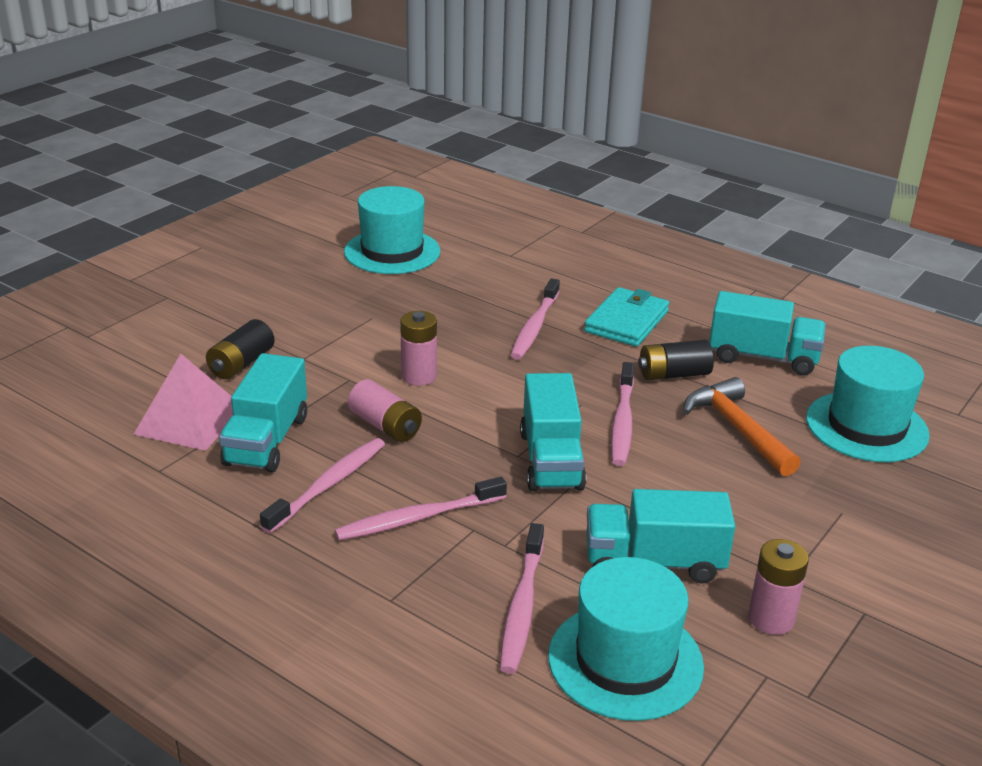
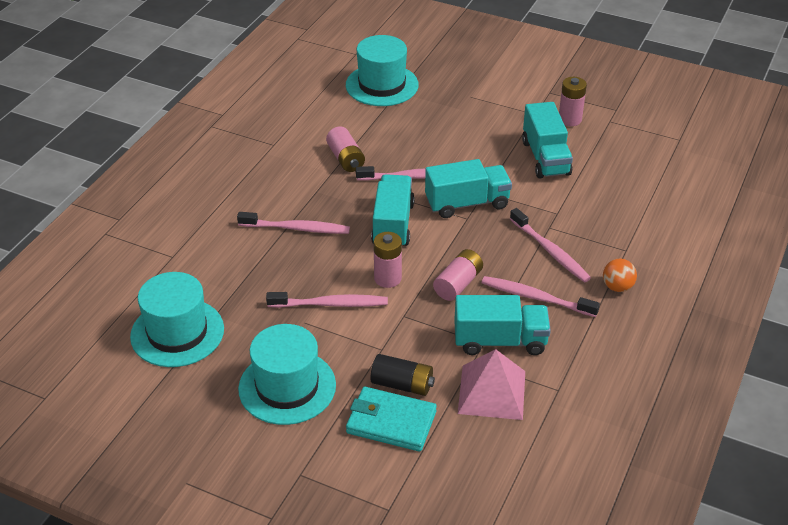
camera: 100 degrees left, 10 degrees up
pink toothbrush [500,523,544,674] -> pink toothbrush moved to [266,292,388,308]
turquoise hat [548,557,704,721] -> turquoise hat moved to [238,324,336,425]
turquoise wallet [584,287,669,347] -> turquoise wallet moved to [346,387,437,452]
black battery [638,340,714,380] -> pink battery [326,127,365,172]
orange hammer [683,377,801,476] -> none
turquoise truck [709,291,826,376] -> turquoise truck moved to [371,174,415,246]
none -> orange ball [603,259,637,292]

